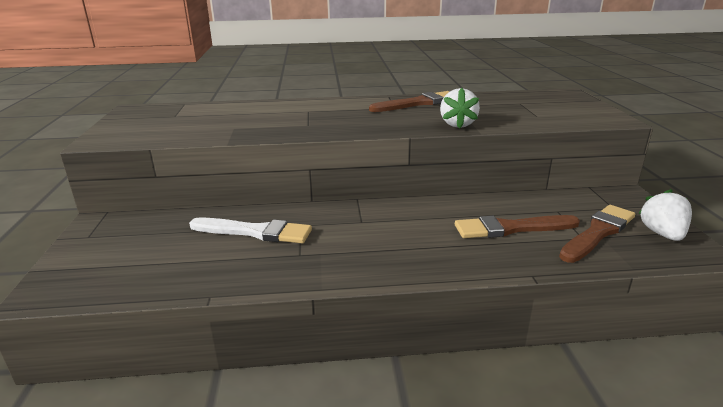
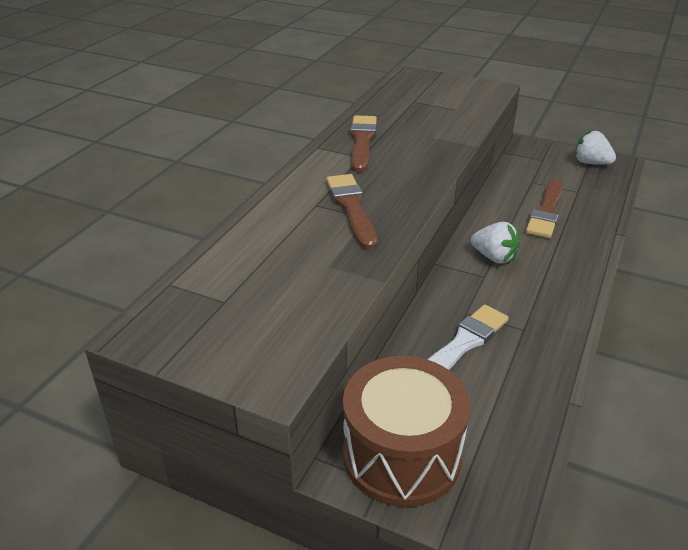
camera: 60 degrees left, 10 degrees up
white strawberry [440,88,480,129] -> white strawberry moved to [471,222,520,264]
brown brush [559,205,635,263] -> brown brush moved to [326,174,377,250]
none -> brown drum [343,356,470,507]

